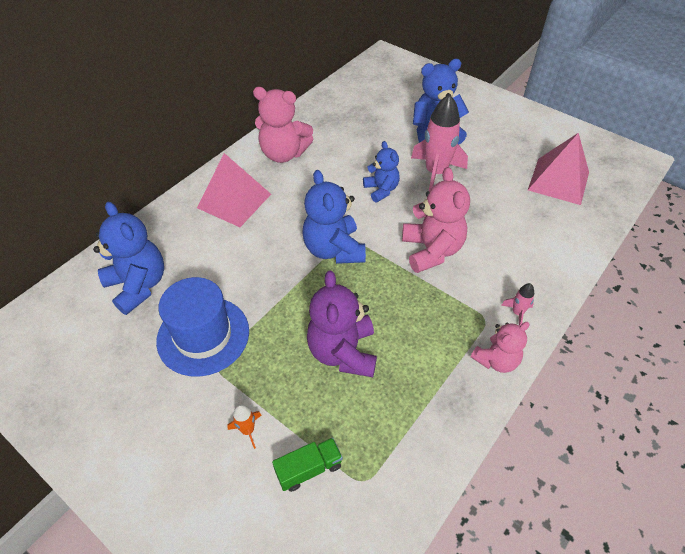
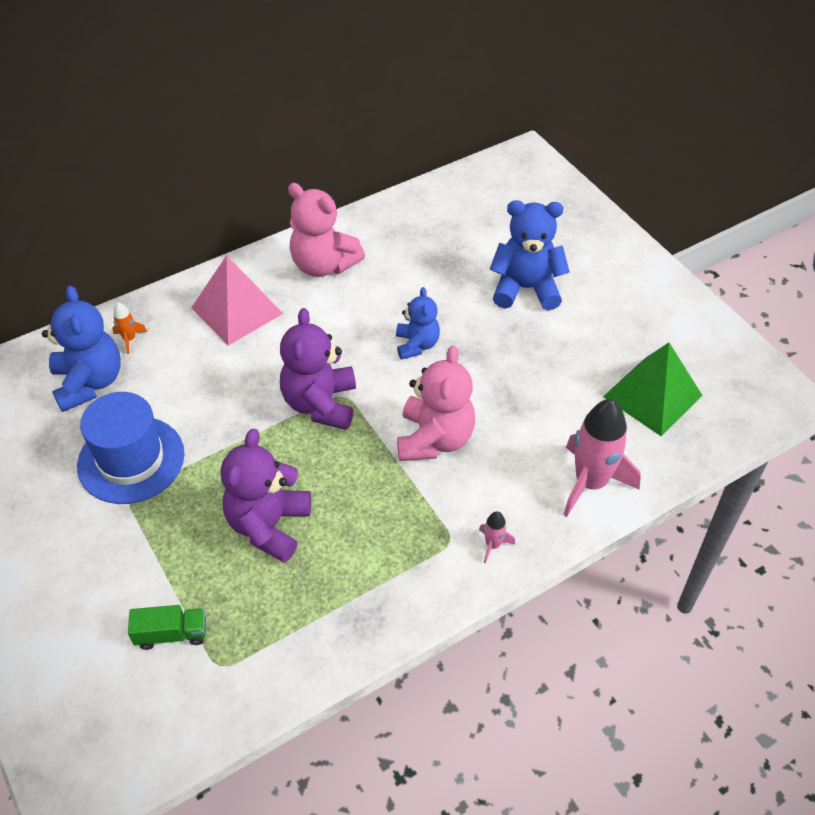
camera: 20 degrees right, 0 degrees up
orange rocket [227,404,261,449] -> orange rocket moved to [112,303,147,354]
blue teddy bear [302,170,366,264] -> purple teddy bear [280,308,356,430]
pink rocket [411,94,468,191] -> pink rocket moved to [563,399,641,517]
pink teddy bear [471,322,530,373] -> none
pink pyramid [528,133,589,205] -> green pyramid [603,342,703,436]

